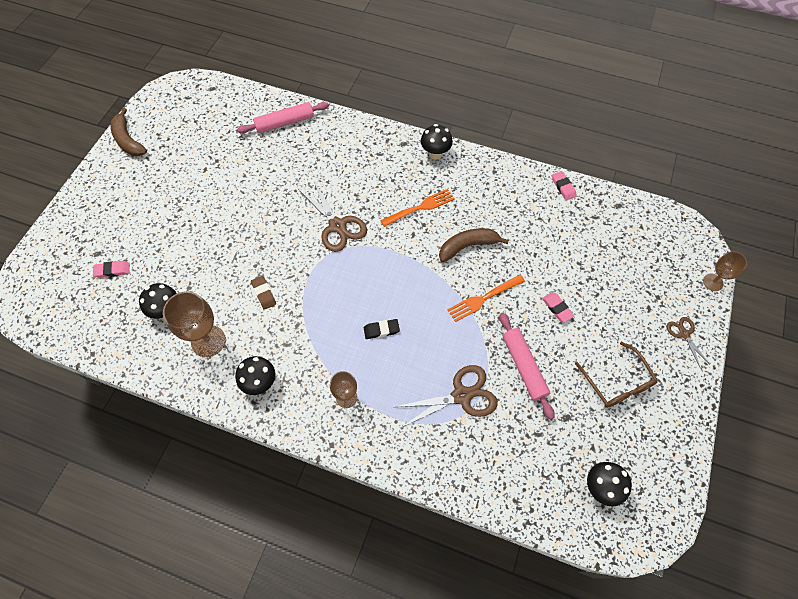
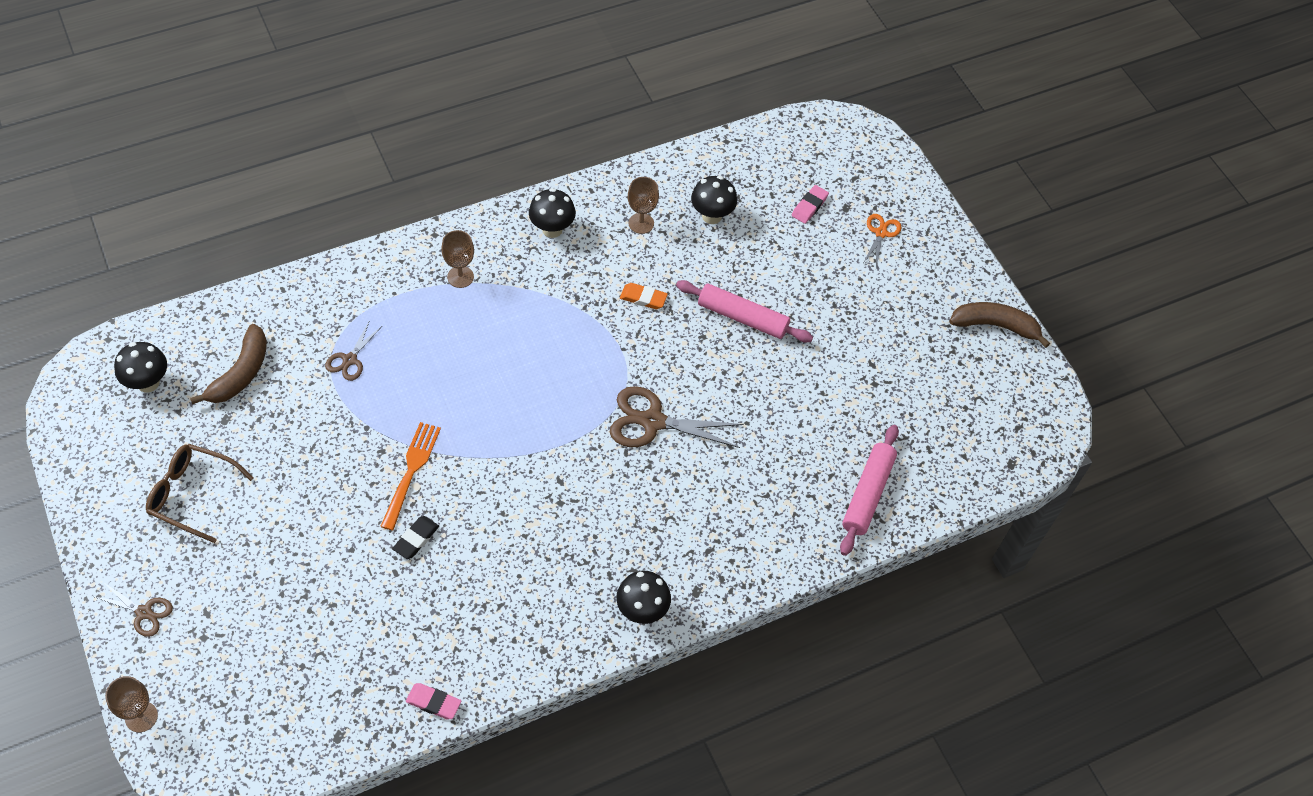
camera: 130 degrees right, 5 degrees down
brown goblet [163,291,226,357] -> brown goblet [628,177,659,234], size x0.61
brown eraser [251,276,276,310] -> orange eraser [620,283,668,309]
black eraser [364,319,400,339] -> black eraser moved to [392,516,439,559]
orange fork [380,189,455,227] -> none
brown scissors [395,365,498,428] -> brown scissors [325,320,382,381], size x0.55
brown banana [439,228,509,262] -> brown banana moved to [190,324,267,405]
pink rolling pin [499,313,554,420] -> pink rolling pin moved to [676,280,813,343]
pink eraser [542,292,574,322] -> none
none -> orange scissors [863,214,901,268]

